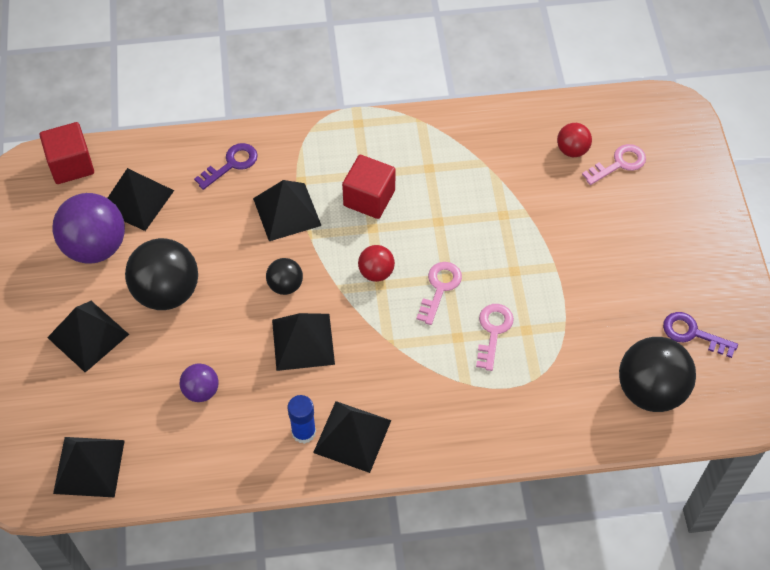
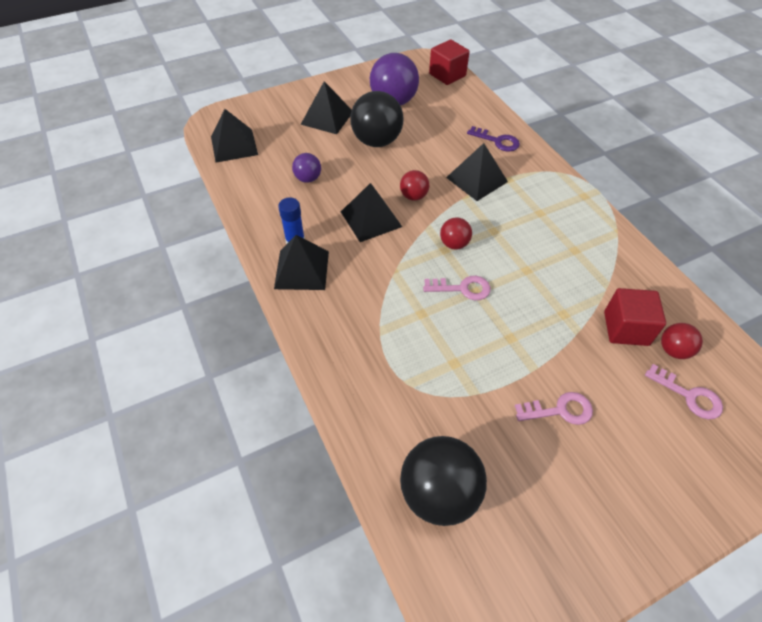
camera: 70 degrees right, 5 degrees down
black pyramid [108,168,174,231] -> none
black ball [266,258,303,295] -> red ball [400,170,429,201]
red cube [342,155,396,219] -> red cube moved to [604,288,666,346]
pink key [476,304,514,371] -> pink key moved to [515,392,593,425]
purple key [663,312,738,358] -> none

